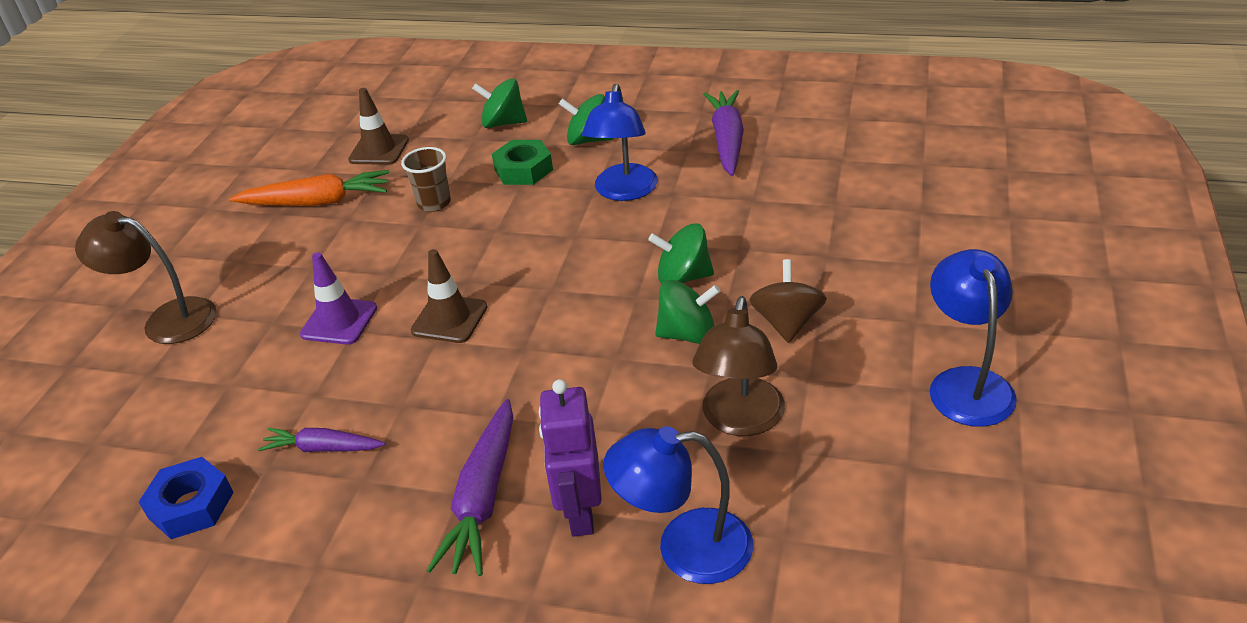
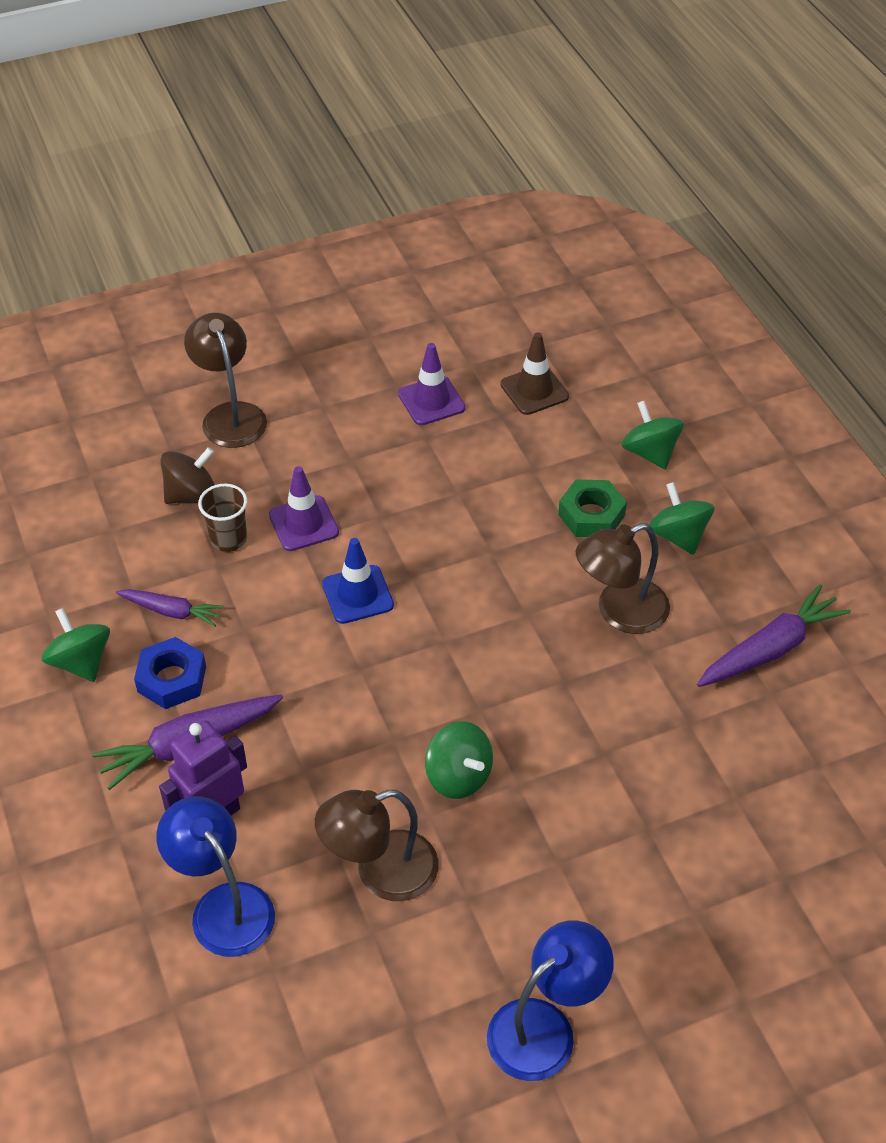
camera: 50 degrees right, 10 degrees up
blue nut [139,457,234,539] -> blue nut moved to [134,637,206,709]
orange carrot [229,170,389,206] -> purple traffic cone [398,343,465,425]
purple carrot [258,428,385,452] -> purple carrot turned 135 degrees clockwise [116,589,224,627]
brown cup [401,147,451,212] -> brown cup moved to [198,484,247,552]
brown traffic cone [411,249,488,343] -> blue traffic cone [322,538,394,624]
blue lamp [582,84,658,201] -> brown lamp [576,523,670,634]
green spinning top [648,224,714,285] -> green spinning top moved to [42,608,110,682]
brown spinning top [749,259,827,343] -> brown spinning top moved to [161,447,215,504]

